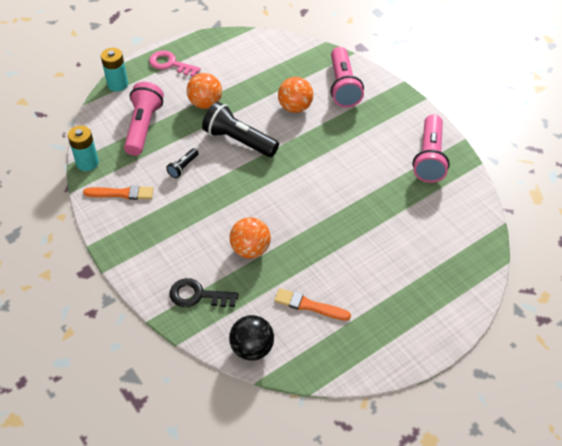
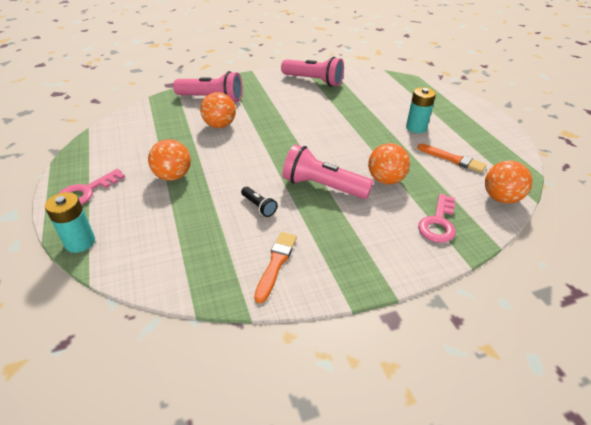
camera: 75 degrees left, 10 degrees down
turquoise battery [68,126,99,171] -> turquoise battery moved to [406,87,436,133]
pink flashlight [124,82,164,156] -> pink flashlight moved to [282,144,374,199]
black key [170,278,238,307] -> pink key [418,194,456,243]
black flashlight [202,102,279,157] -> none
black ball [229,315,274,361] -> orange ball [485,160,533,204]
orange brush [274,288,351,321] -> orange brush turned 90 degrees counterclockwise [417,144,486,173]

